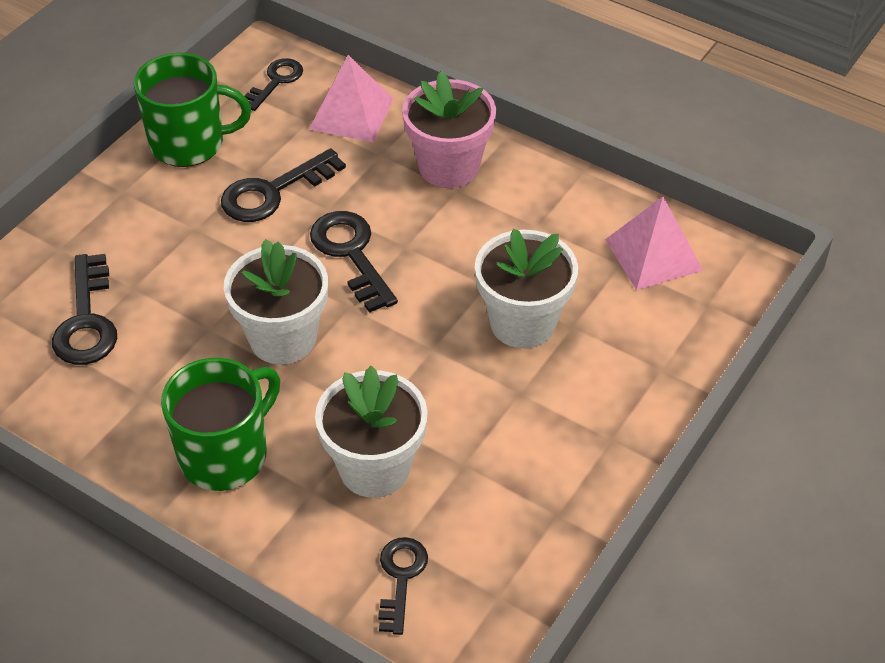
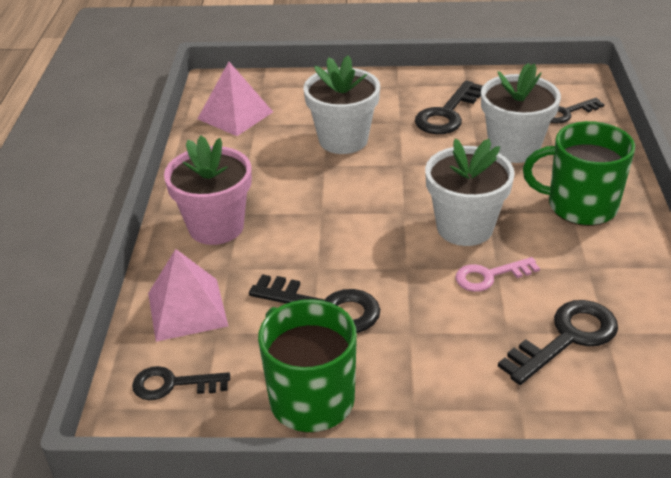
camera: 120 degrees left, 10 degrees down
black key [310,211,398,313] -> black key moved to [415,80,483,134]
none -> pink key [455,257,540,292]

